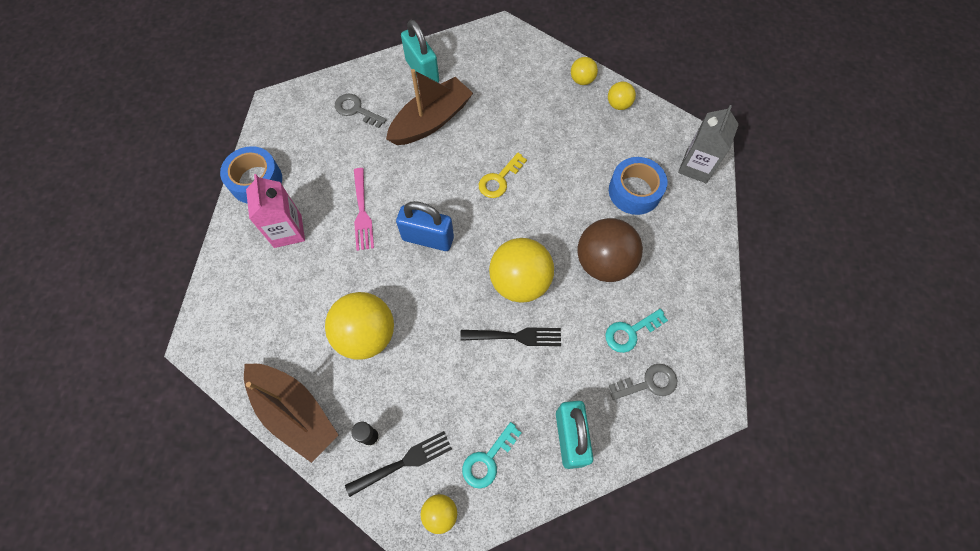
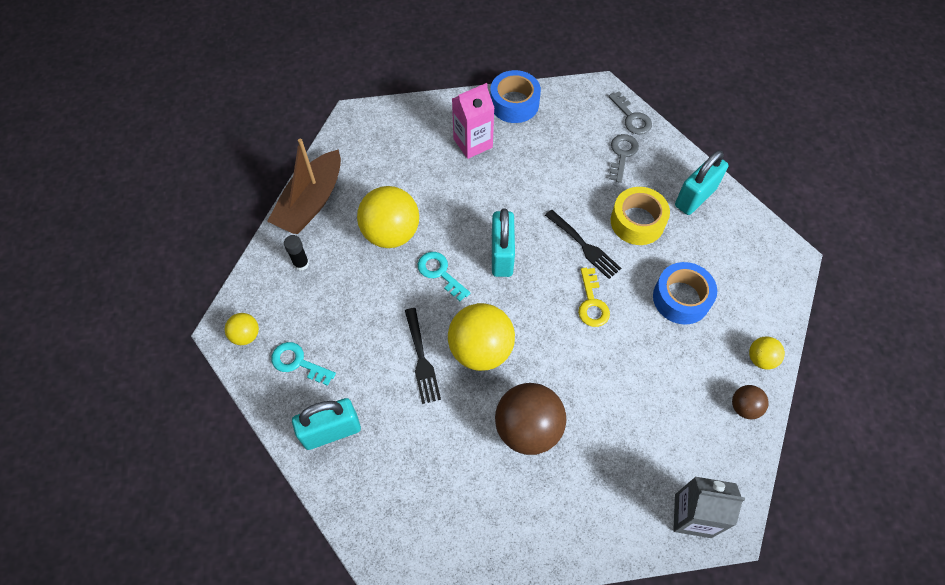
camera: 75 degrees right, 5 degrees down
black fork [345,431,452,497] -> black fork moved to [545,210,621,279]
pink fork [354,168,374,251] -> none
brown boat [386,69,473,145] -> yellow tape [611,187,670,245]
blue padlock [396,201,454,251] -> turquoise padlock [492,209,515,277]
yellow key [479,153,527,198] -> yellow key turned 120 degrees counterclockwise [578,268,610,327]
turquoise key [605,309,668,353] -> turquoise key moved to [418,252,471,301]
yellow ball [608,82,636,110] -> brown ball [732,385,769,419]
blue tape [609,157,667,215] -> blue tape moved to [653,262,717,324]
grey key [609,364,677,400] -> grey key moved to [609,91,652,134]

